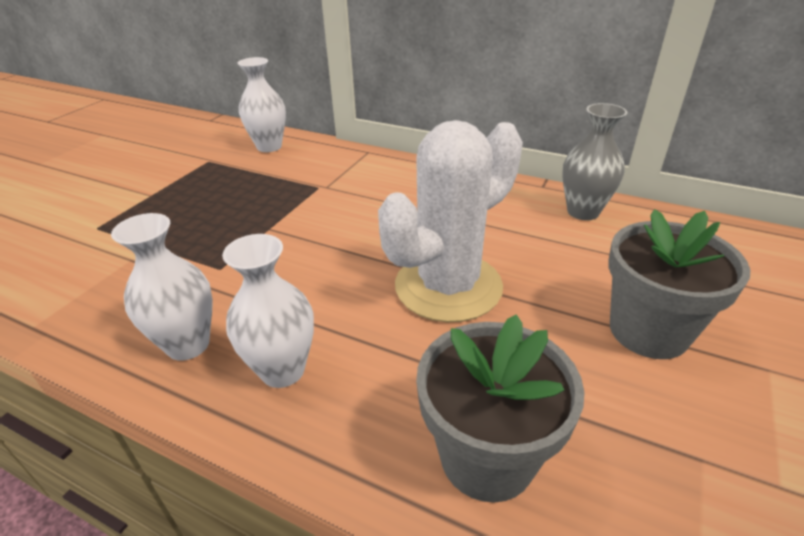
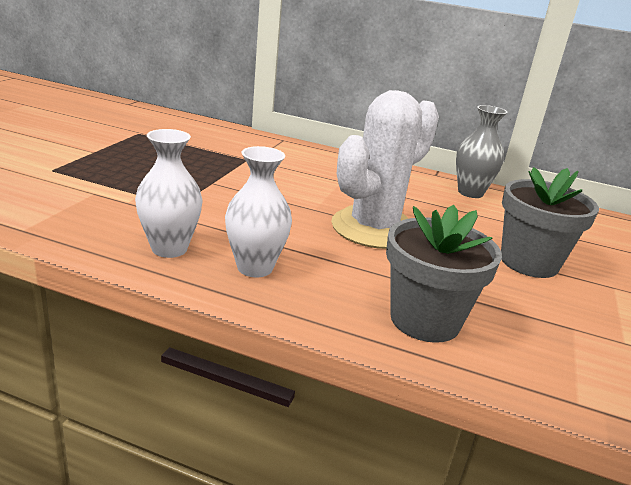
camera: 10 degrees left, 10 degrees down
white vase [238,57,286,152] -> none

